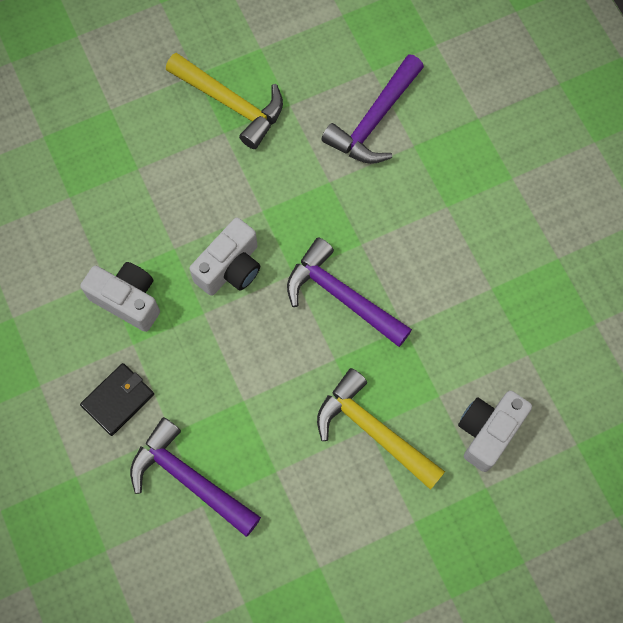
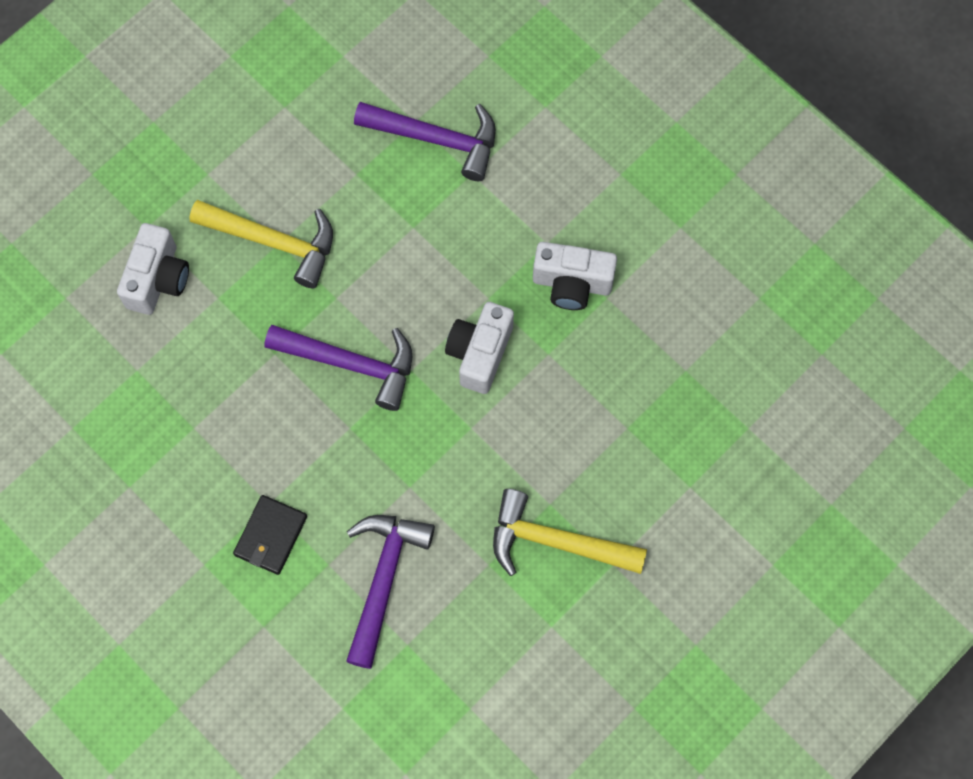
camera: 160 degrees right, 0 degrees up
black wallet [80,363,154,436] -> black wallet moved to [233,495,307,575]

